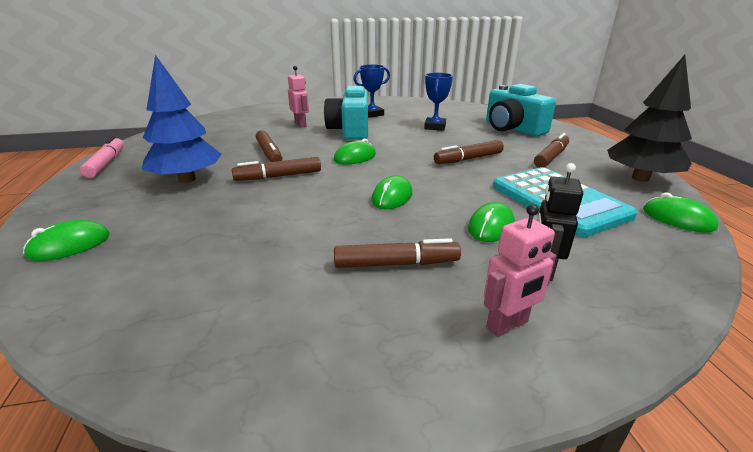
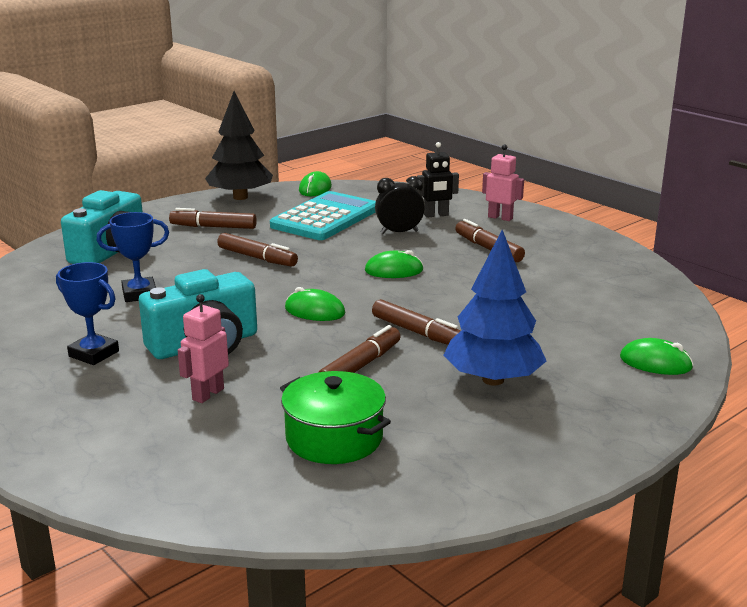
camera: 120 degrees left, 5 degrees down
pink marker [80,136,124,178] -> none
green mouse [468,202,515,242] -> black clock [375,176,425,234]
none -> green pot [280,371,391,464]

